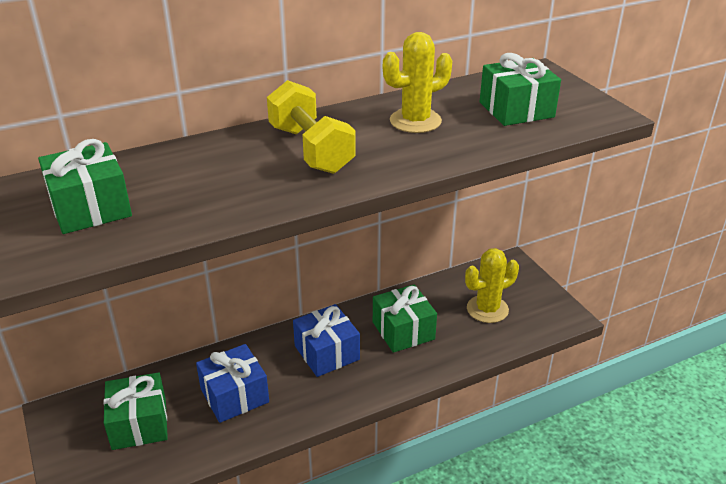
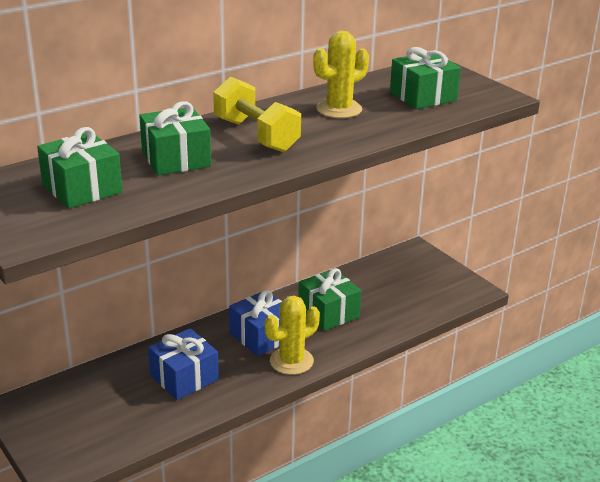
camera: 10 degrees left, 5 degrees down
green gift [103,372,168,450] -> green gift moved to [139,101,211,176]
yellow cactus [465,248,519,323] -> yellow cactus moved to [265,296,320,375]

